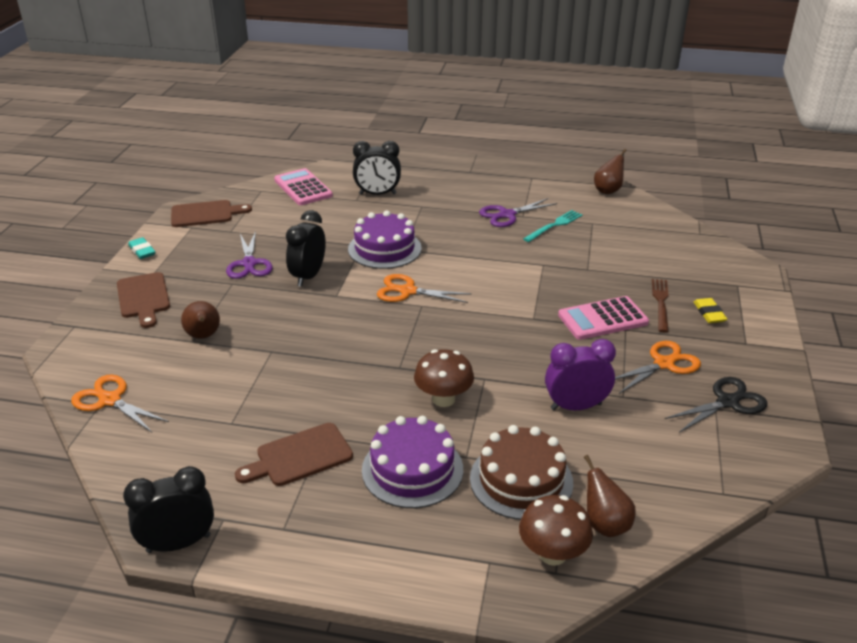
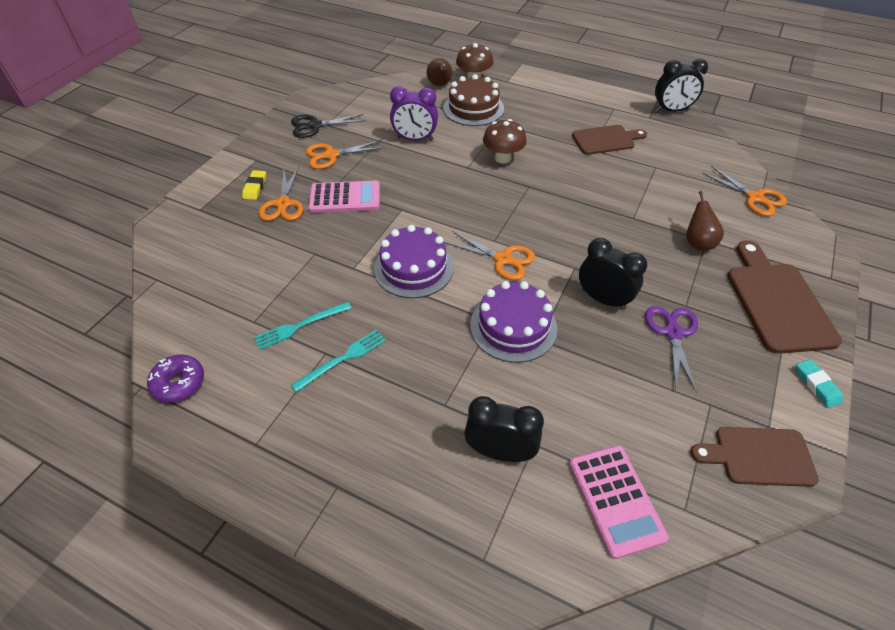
camera: 165 degrees left, 15 degrees up
brown cutting board [117,272,170,328] -> brown cutting board [727,240,842,354], size x1.50
black clock [286,210,326,287] -> black clock turned 90 degrees counterclockwise [579,238,647,310]
purple cake [362,416,463,508] -> purple cake moved to [374,225,454,298]
purple scissors [479,198,557,227] -> turquoise fork [291,330,386,392]
brown pear [594,149,627,194] -> purple donut [147,355,204,403]
brown fork [652,279,669,332] -> orange scissors [259,166,303,221]

